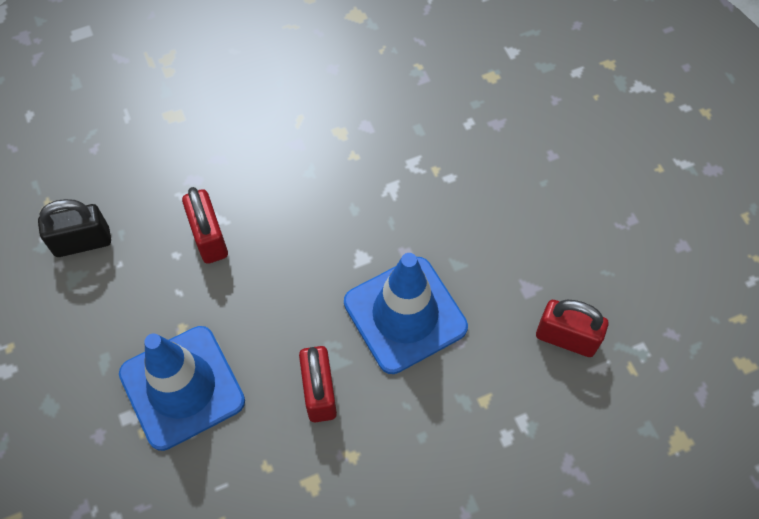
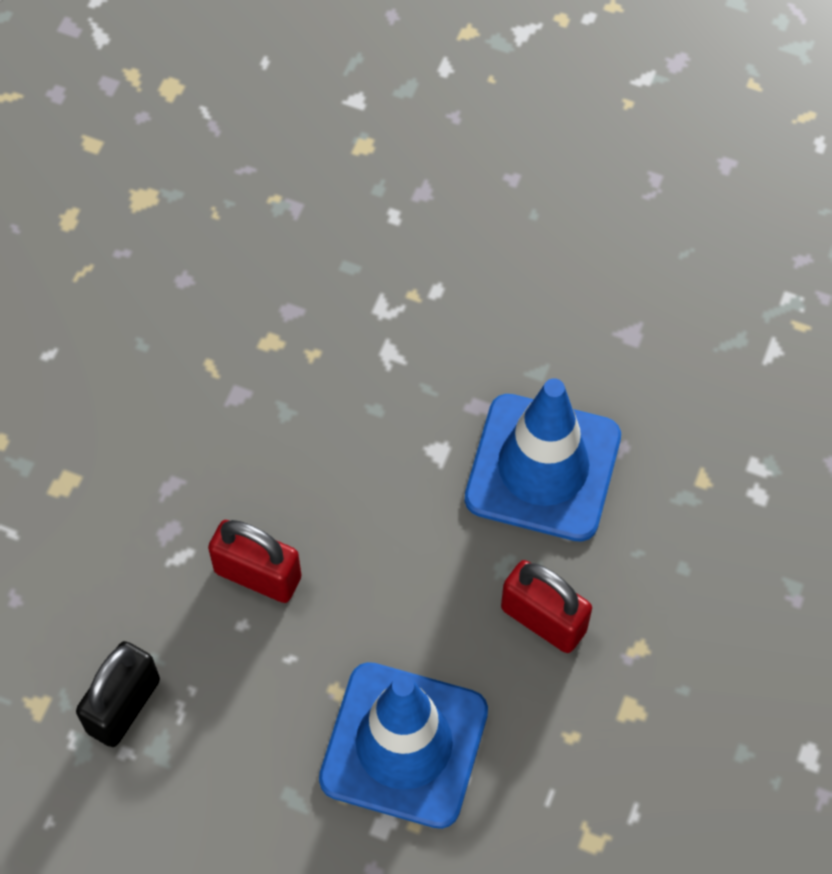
camera: 45 degrees left, 0 degrees up
red padlock [536,300,608,357] -> none

